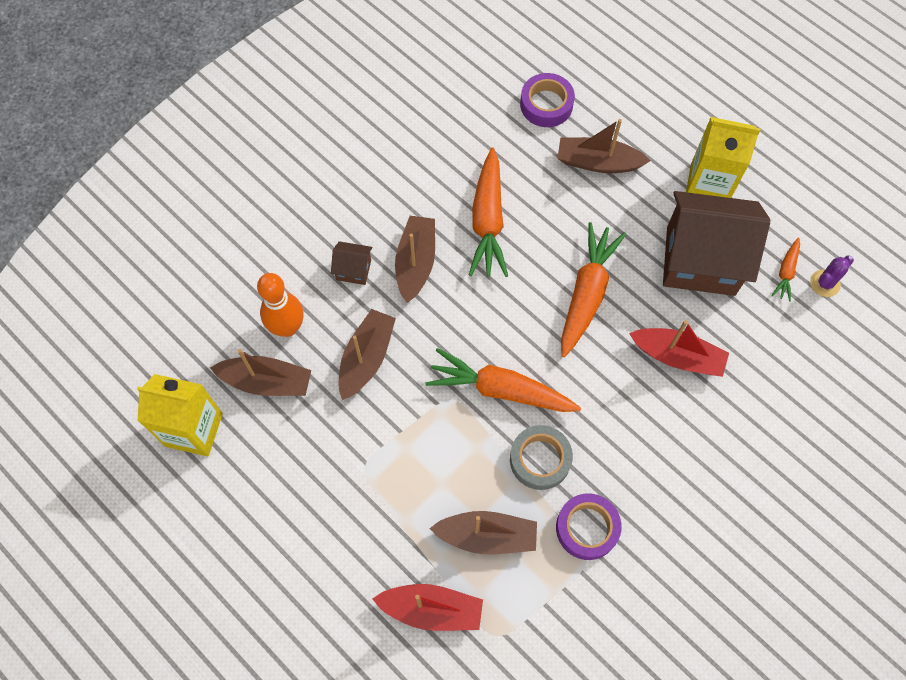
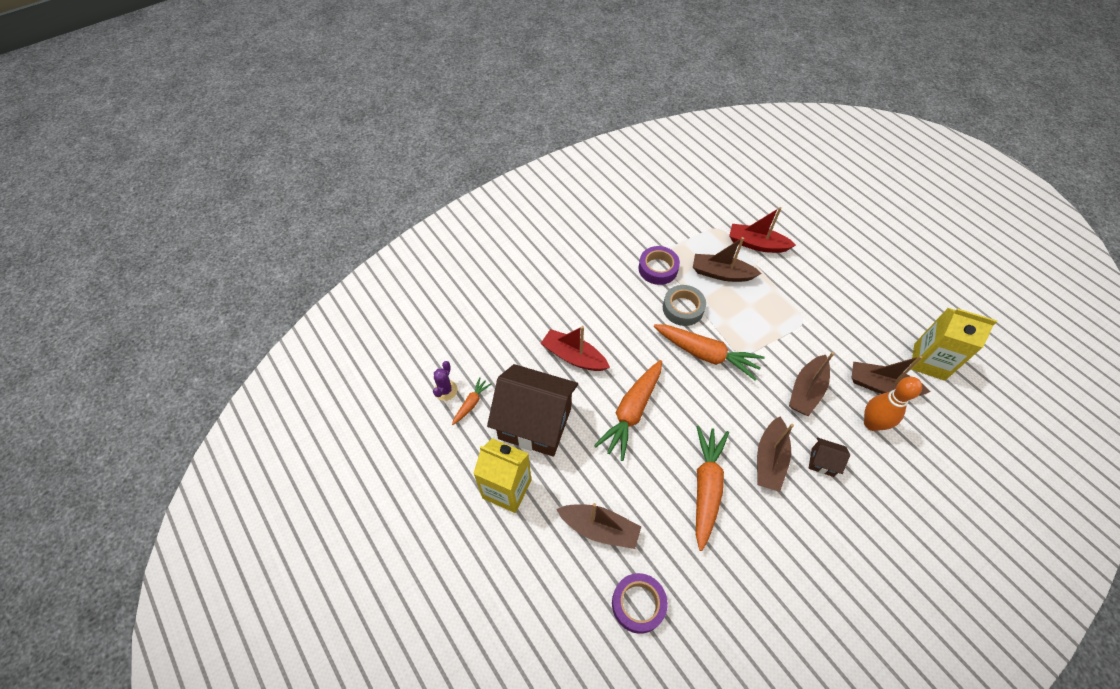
camera: 170 degrees left, 10 degrees down
purple cactus [810,255,854,297] -> purple cactus turned 45 degrees counterclockwise [433,361,457,401]

